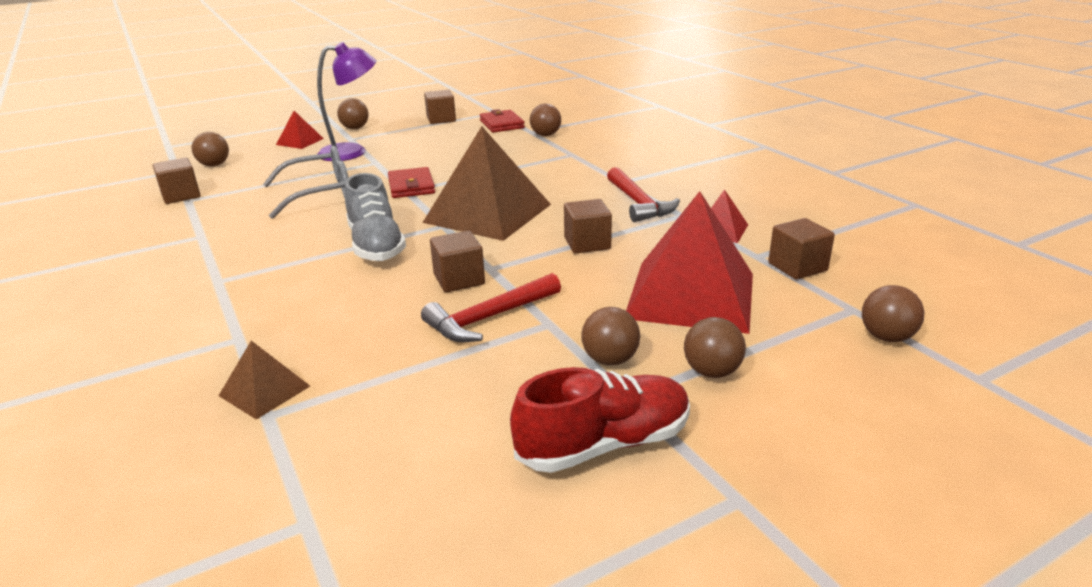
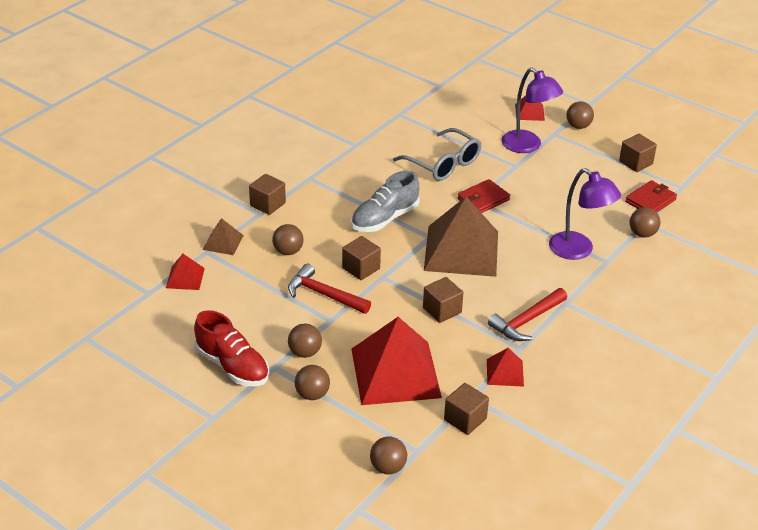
camera: 65 degrees right, 10 degrees up
brown cube [153,158,200,204] -> brown cube moved to [249,174,286,215]
brown ball [192,132,229,166] -> brown ball moved to [272,224,304,255]
none -> red pyramid [166,254,205,290]
none -> purple lamp [549,168,621,260]

